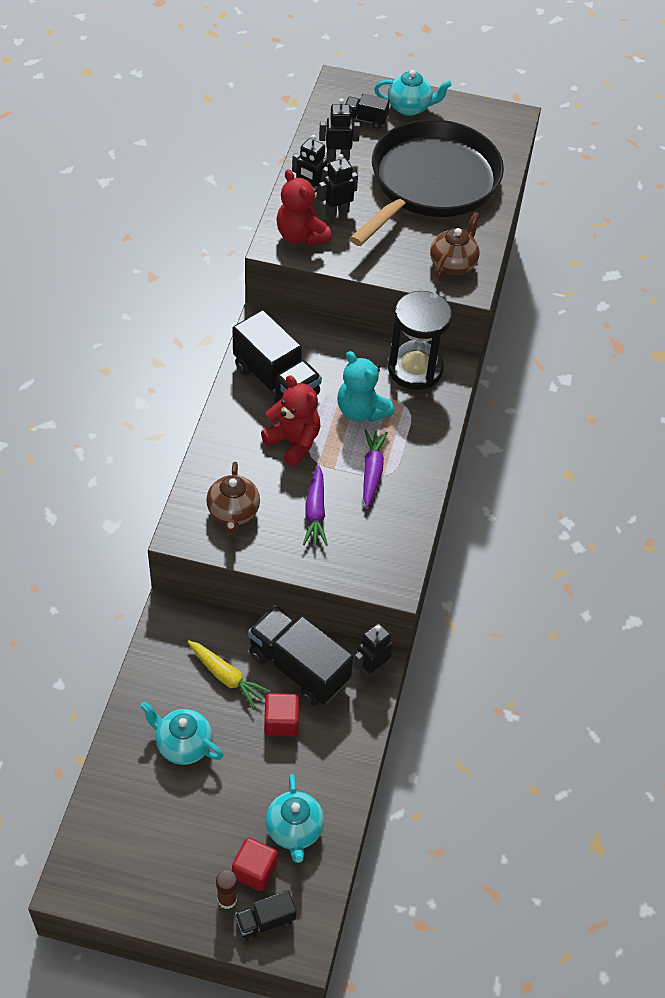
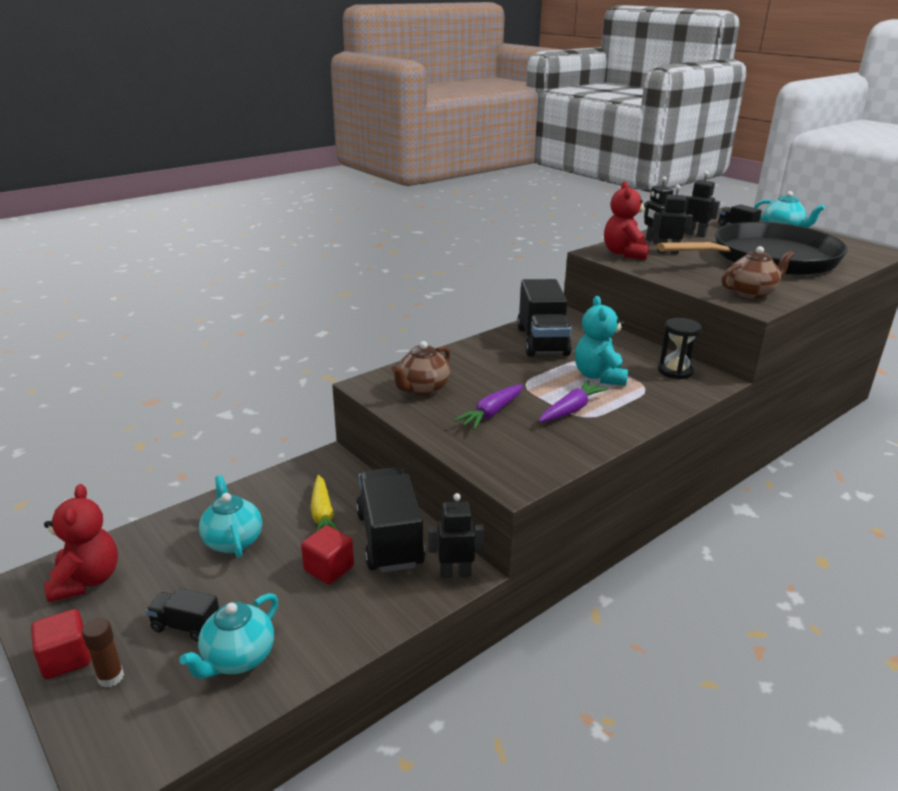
camera: 40 degrees right, 25 degrees down
red cube [232,837,278,891] -> red cube moved to [31,609,91,679]
black truck [235,890,297,941] -> black truck moved to [146,588,219,642]
red teddy bear [261,375,320,466] -> red teddy bear moved to [44,484,118,603]
black hourglass [388,291,453,390] -> black hourglass [658,318,702,379], size x0.60

